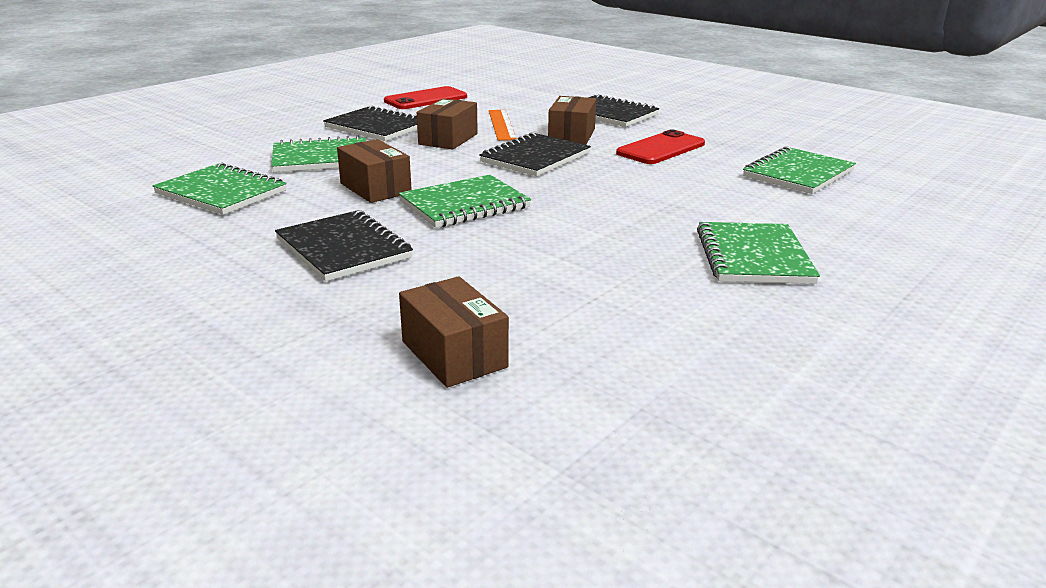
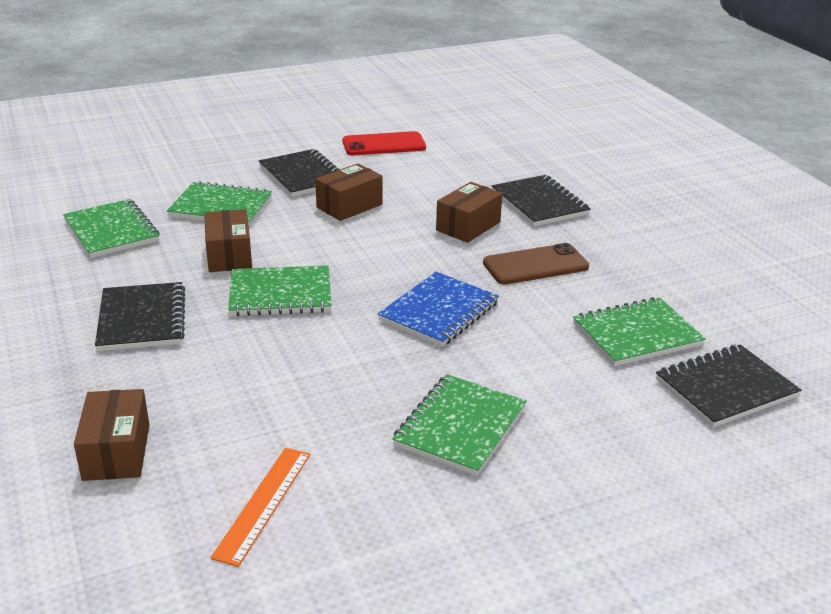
camera: 25 degrees right, 5 degrees up
black notebook [479,132,591,176] -> black notebook moved to [656,344,801,427]
orange ruler [489,110,517,141] -> orange ruler moved to [211,448,310,567]
red phone [616,129,705,164] -> brown phone [483,243,589,285]
none -> blue notebook [378,272,499,347]

